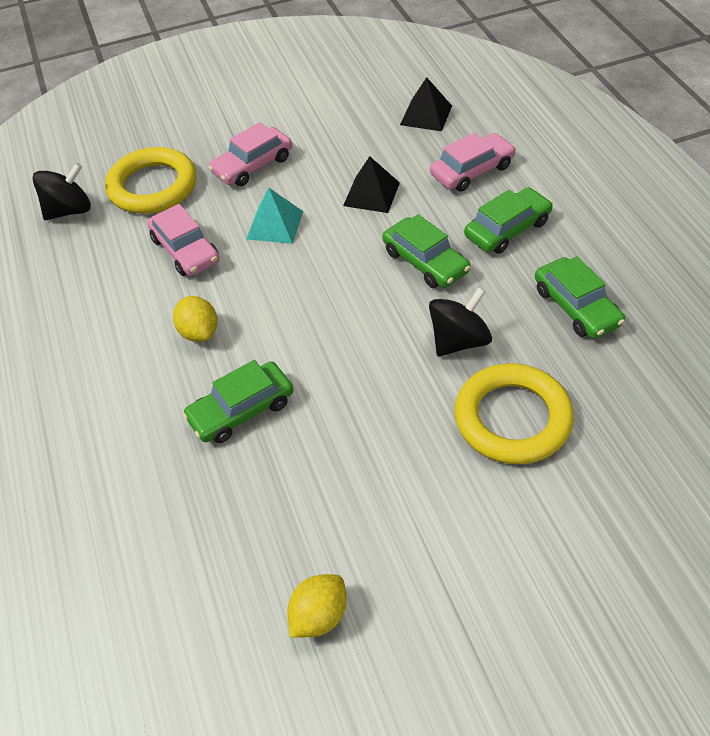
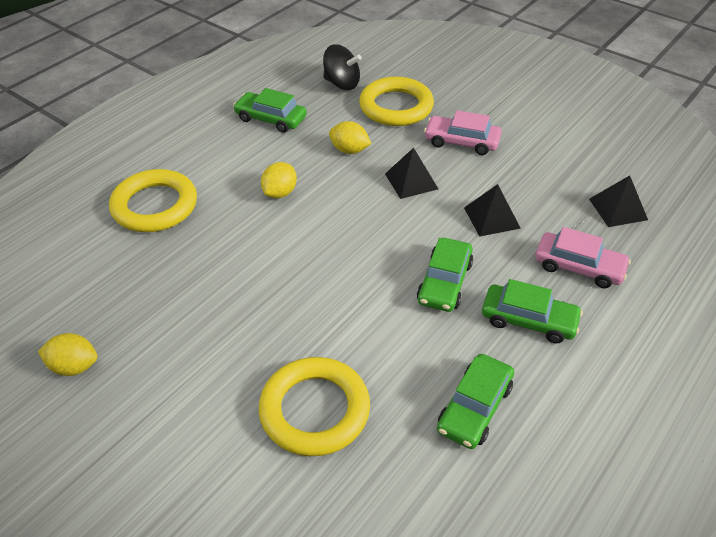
camera: 55 degrees right, 5 degrees down
pink car [147,204,220,276] -> yellow lemon [329,121,372,154]
green car [183,360,294,443] -> green car moved to [233,88,307,133]
turquoise pyramid [246,188,303,244] -> black pyramid [385,148,438,199]
black spinning top [429,287,492,356] -> none
none -> yellow ring [109,169,197,232]

